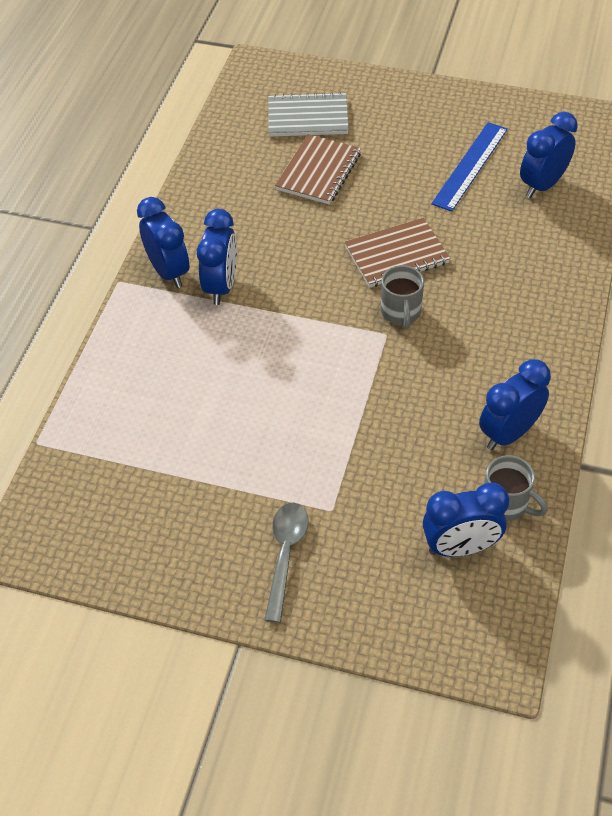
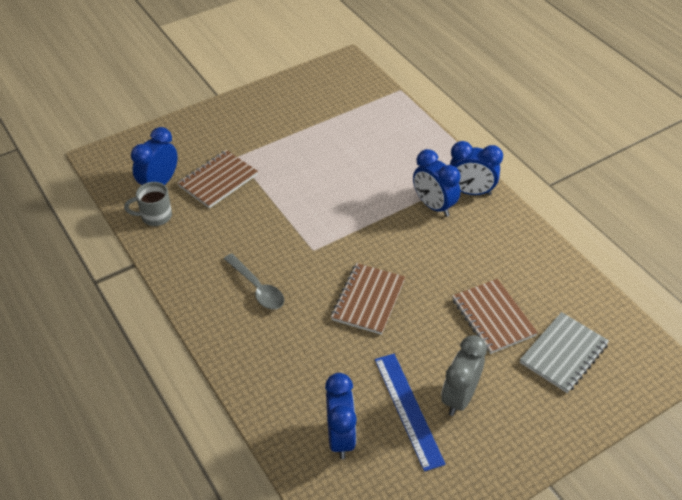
camera: 130 degrees right, 5 degrees down
grey spoon [265,503,309,623] -> grey spoon moved to [224,253,284,309]
grey mug [381,265,424,329] -> none
blue clock [479,359,551,450] -> none
none -> brown notebook [178,150,258,208]
none -> grey clock [441,335,487,416]

